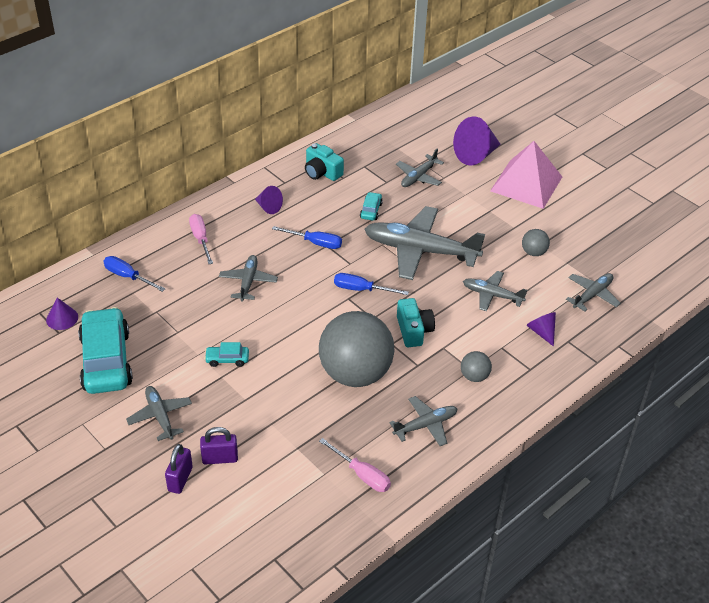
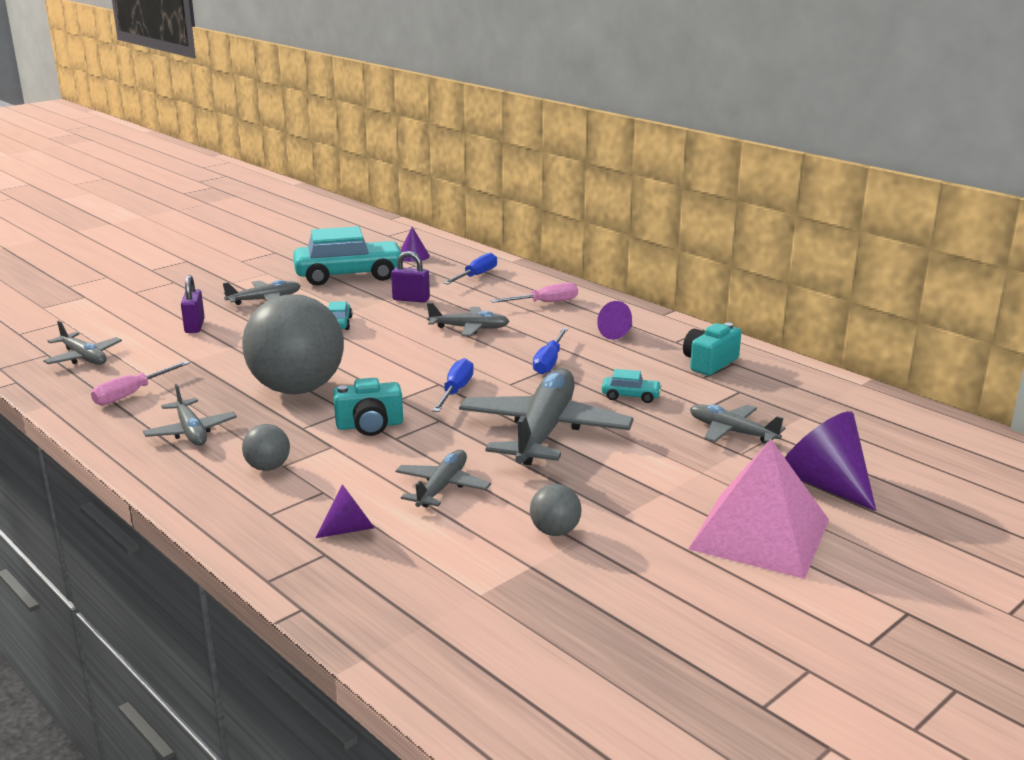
camera: 90 degrees right, 20 degrees down
purple padlock [165,444,193,494] -> purple padlock moved to [391,251,430,303]
grey plane [566,273,621,311] -> grey plane moved to [43,321,122,365]

